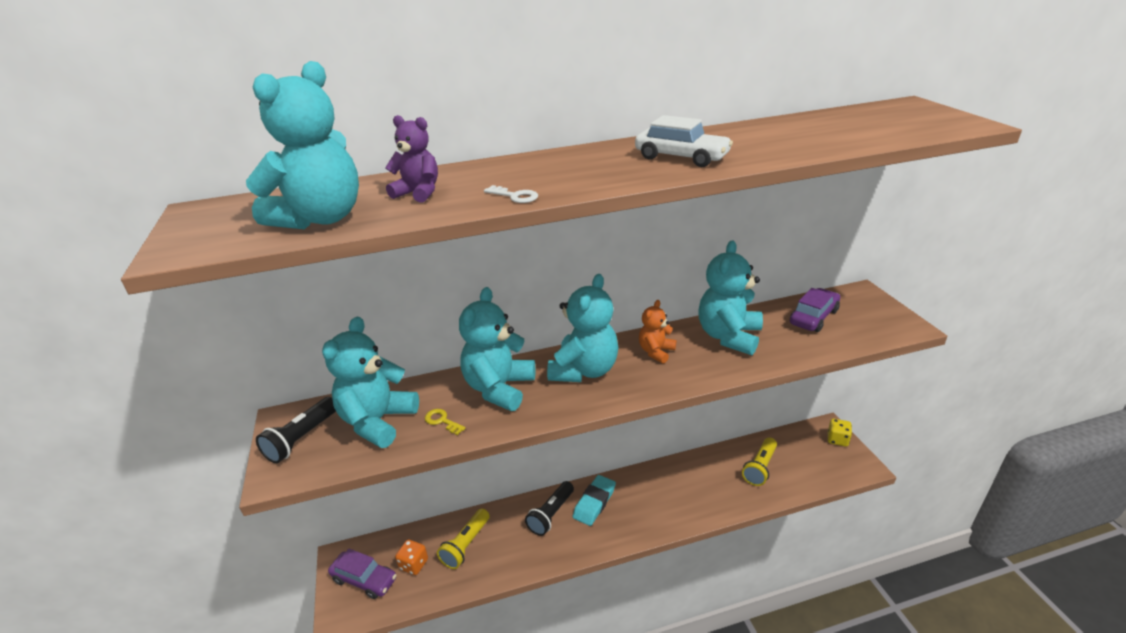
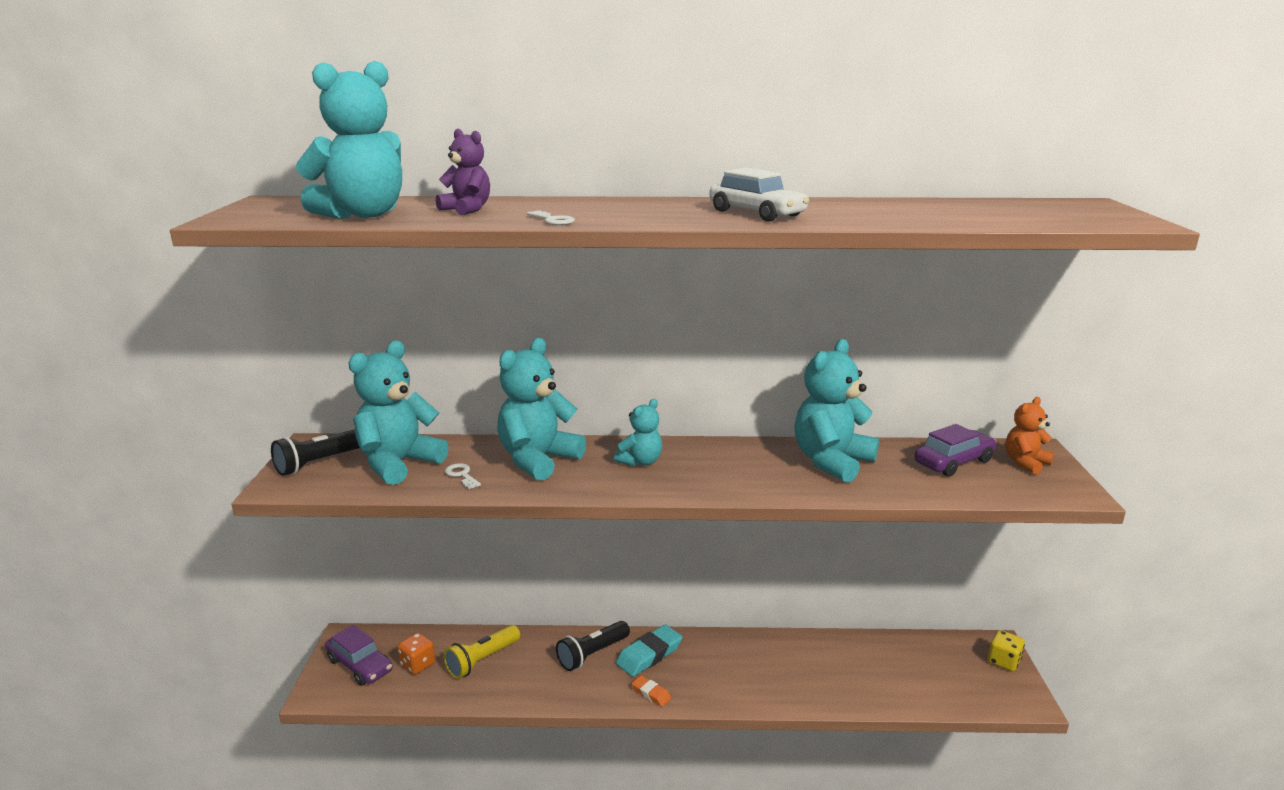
camera: 15 degrees right, 10 degrees down
yellow key [425,409,465,435] -> white key [445,463,481,489]
turquoise teddy bear [547,274,619,382] -> turquoise teddy bear [614,399,662,466], size x0.55
orange teddy bear [639,300,676,364] -> orange teddy bear moved to [1006,397,1054,474]
yellow flashlight [742,437,777,486] -> none
none -> orange eraser [631,675,671,707]

